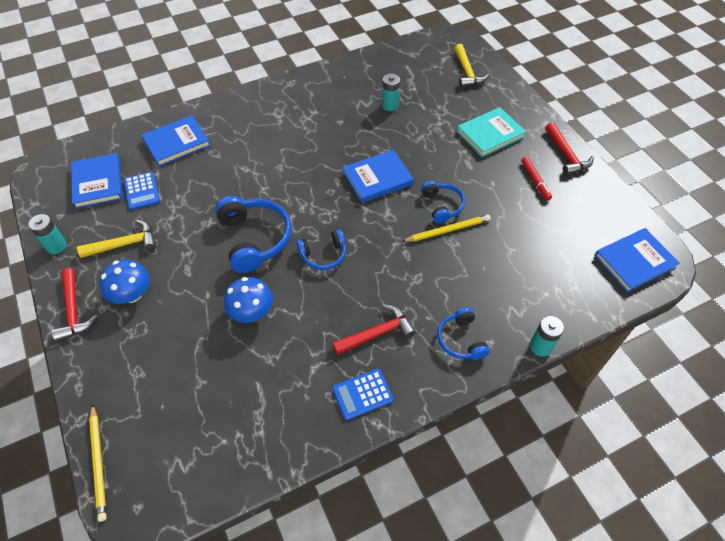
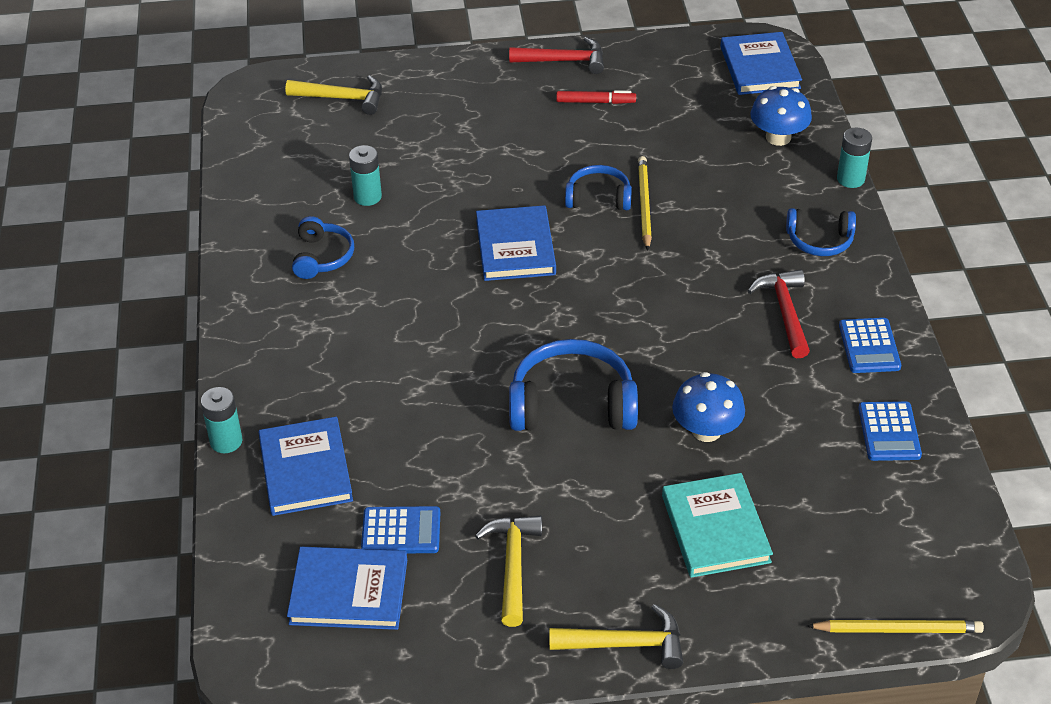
camera: 70 degrees left, 10 degrees down
turquoise battery [28,214,67,254] -> turquoise battery moved to [201,387,242,453]
red hammer [52,268,98,342] -> yellow hammer [549,604,683,669]
blue mushroom [99,260,150,304] -> blue mushroom moved to [750,86,812,146]
blue headphones [297,229,346,270] -> blue headphones moved to [292,216,354,279]
turquoise book [457,107,526,157] -> turquoise book moved to [662,473,773,578]
none -> blue calculator [858,401,922,461]

